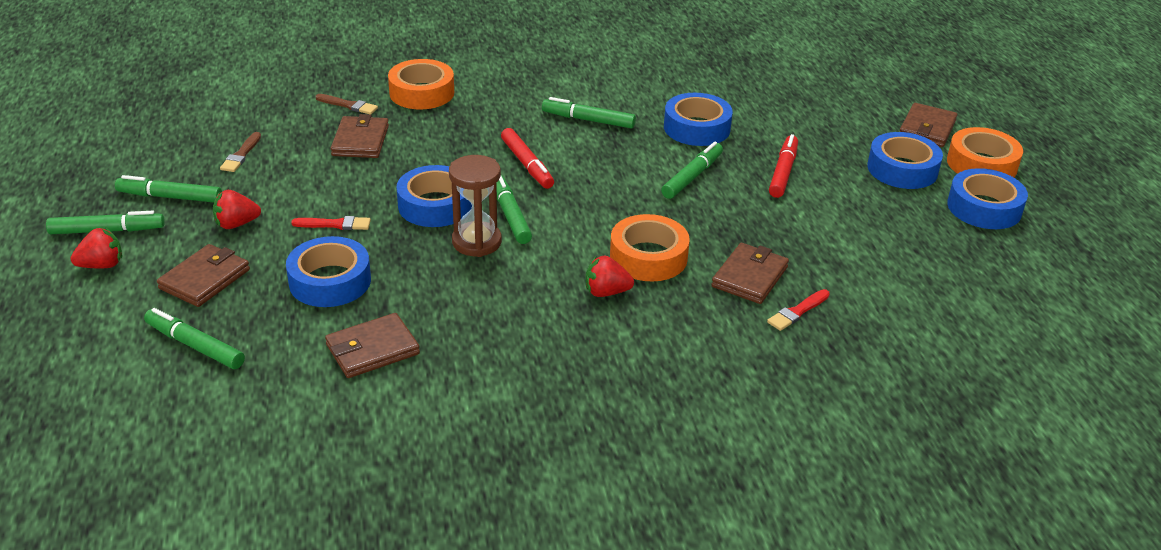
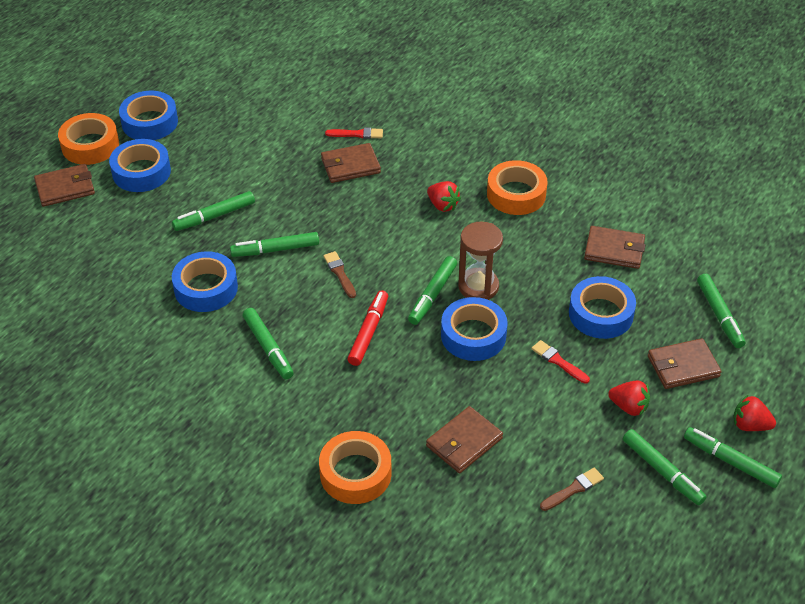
camera: 135 degrees left, 10 degrees up
brown brush [315,94,378,115] -> brown brush moved to [324,251,356,298]
orange tape [610,214,690,281] -> orange tape moved to [487,160,548,215]
red marker [769,134,798,198] -> green marker [172,191,255,231]

